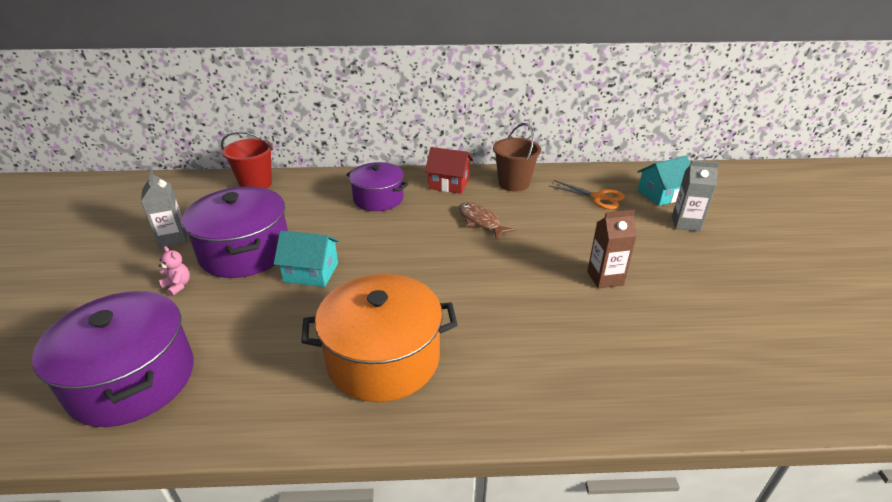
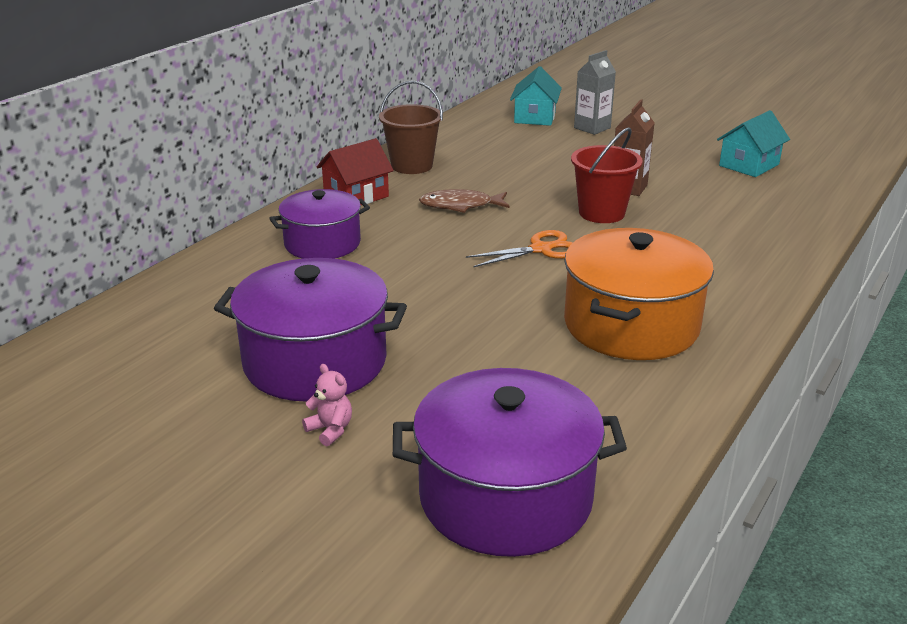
camera: 55 degrees left, 5 degrees down
grey carton [141,170,187,248] -> none
pink teddy bear [159,246,190,296] -> pink teddy bear turned 60 degrees clockwise [302,364,352,446]
red bucket [221,131,273,189] -> red bucket moved to [571,127,643,223]
turquoise house [274,230,339,287] -> turquoise house moved to [717,110,790,177]
orange scissors [549,180,625,210] -> orange scissors moved to [466,230,573,268]

